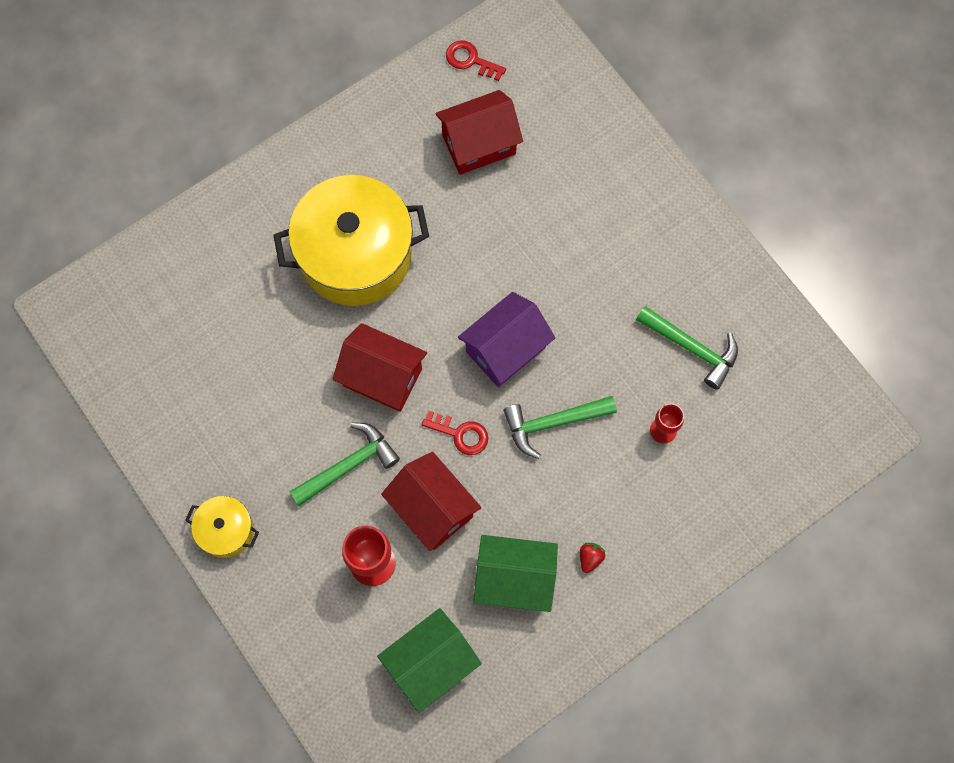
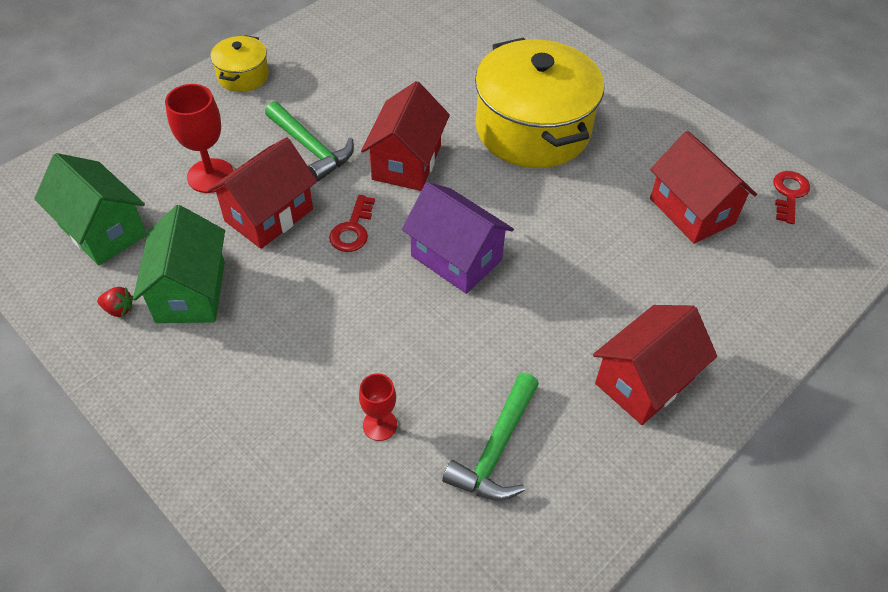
camera: 80 degrees right, 20 degrees down
green hammer [503,396,617,459] -> none
red strawberry [580,543,605,573] -> red strawberry moved to [97,287,133,317]
none -> red house [593,305,717,425]

